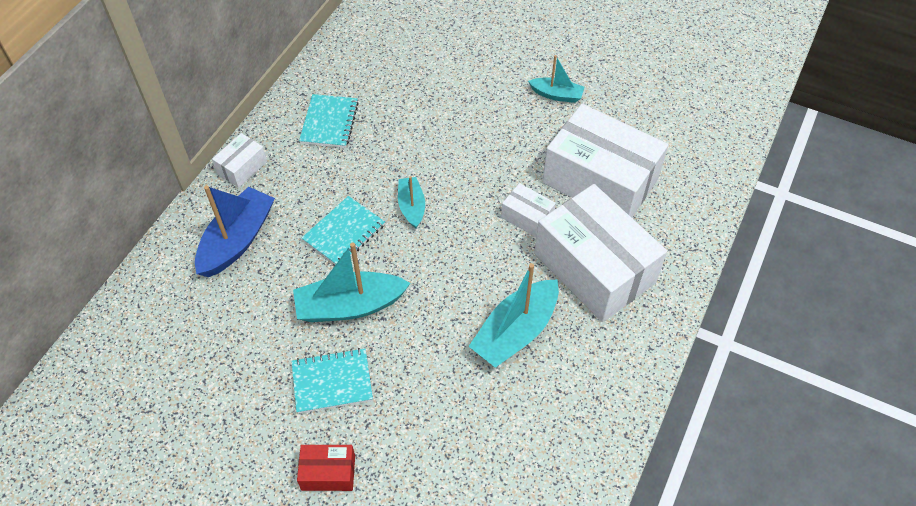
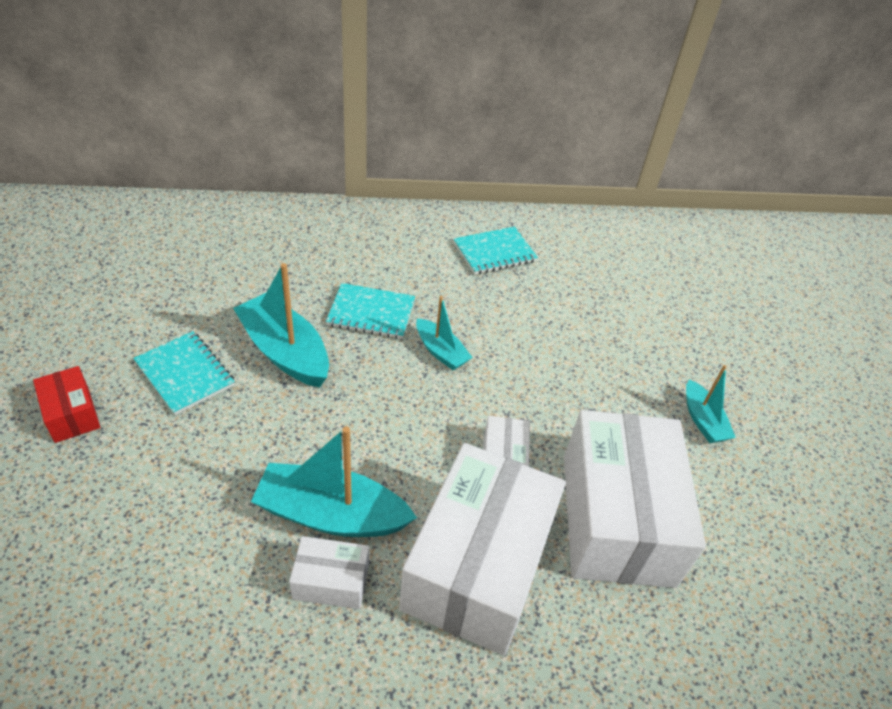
camera: 55 degrees right, 10 degrees down
blue boat [195,185,275,277] -> none
white box [212,133,267,188] -> white box moved to [289,536,369,609]
turquoise boat [398,176,425,229] -> turquoise boat turned 90 degrees clockwise [416,296,473,370]

